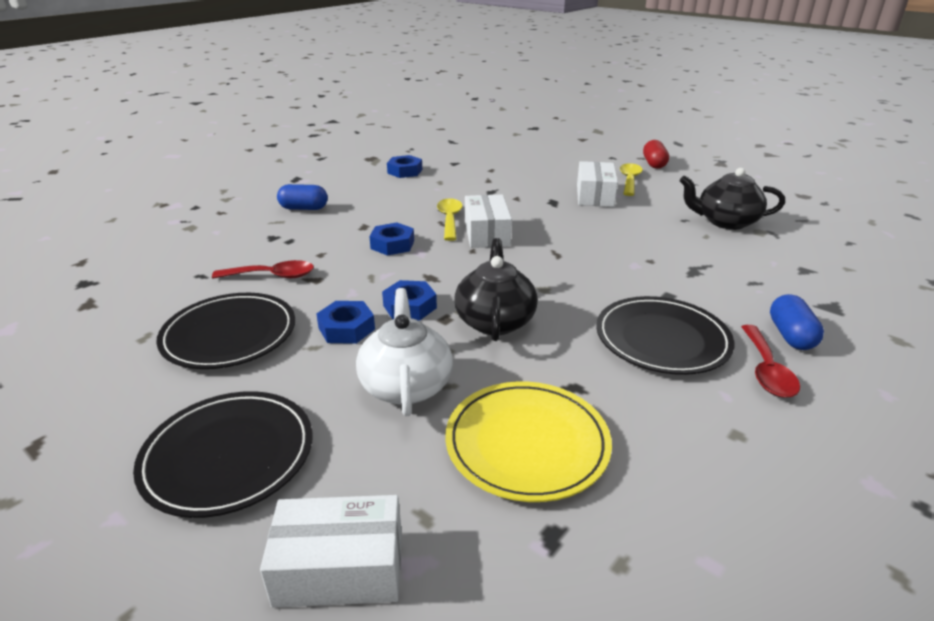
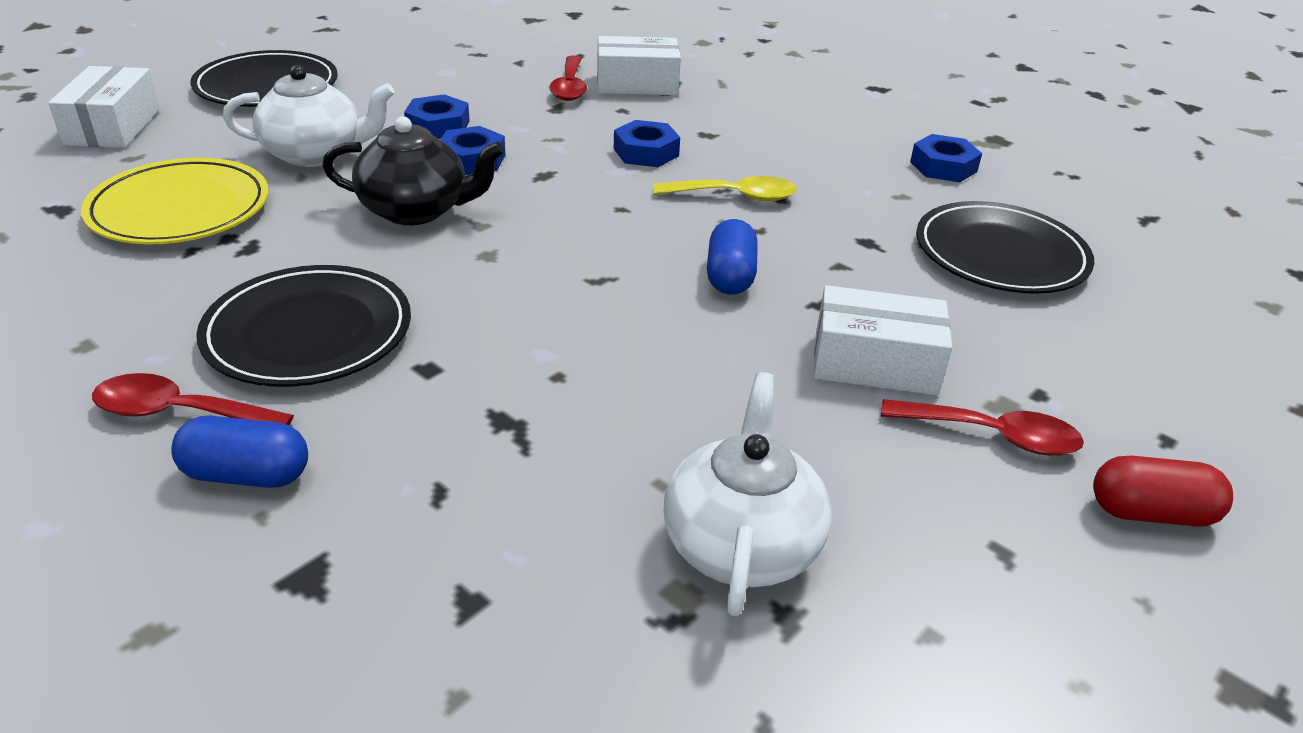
camera: 90 degrees right, 5 degrees up
black plate [156,293,295,369] -> black plate moved to [916,201,1095,294]
blue capsule [277,184,328,210] -> blue capsule moved to [707,219,758,295]
white box [465,194,512,248] -> white box moved to [597,36,681,95]
yellow spoon [620,163,643,196] -> red spoon [881,399,1084,456]
black teapot [680,168,785,230] -> white teapot [664,372,832,616]

